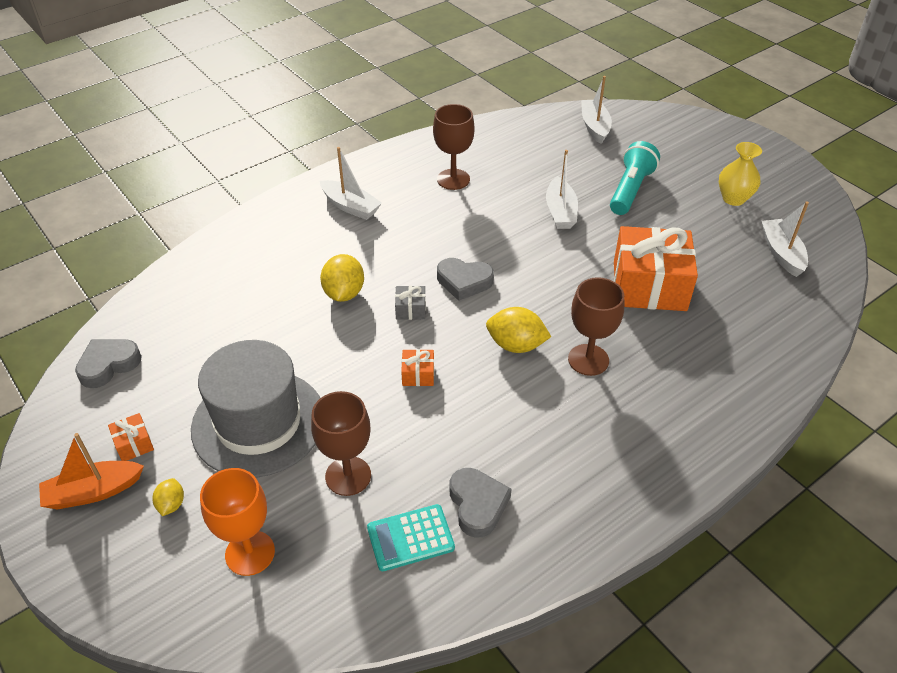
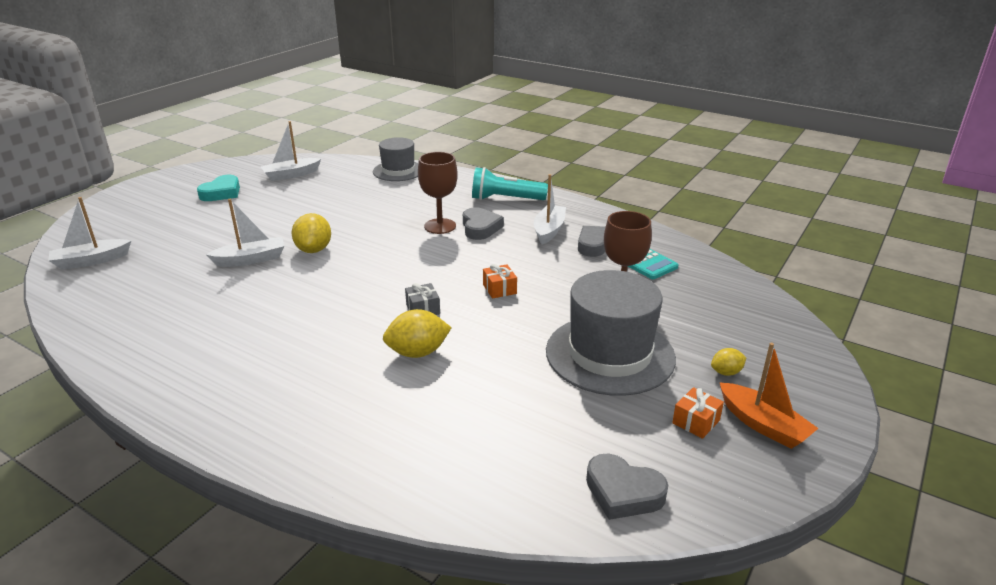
camera: 110 degrees left, 15 degrees down
orange goblet [200,468,275,576] -> none
white boat [320,147,382,220] -> white boat moved to [534,174,566,244]
brown goblet [433,104,474,190] -> none
grey heart [437,258,494,301] -> grey heart moved to [463,207,504,240]
yellow lemon [486,307,551,353] -> yellow lemon moved to [292,213,331,253]
turquoise flashlight [610,141,660,215] -> turquoise flashlight moved to [472,167,548,200]
orange gift [614,226,698,311] -> none
yellow vase [719,142,762,206] -> turquoise heart [197,175,240,201]
none -> grey hat [373,137,418,181]

